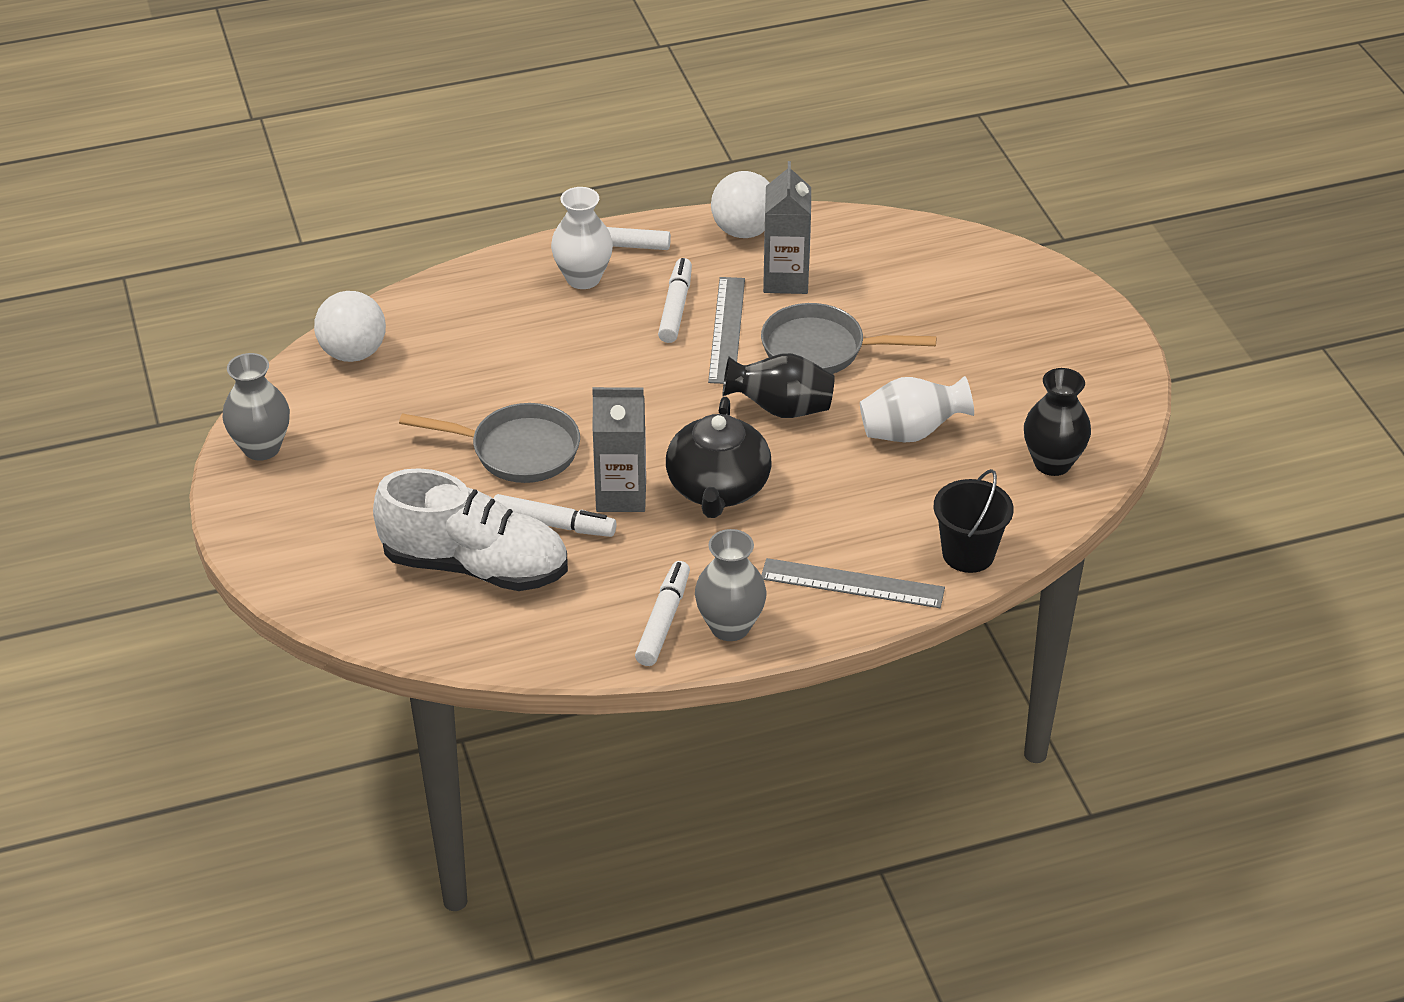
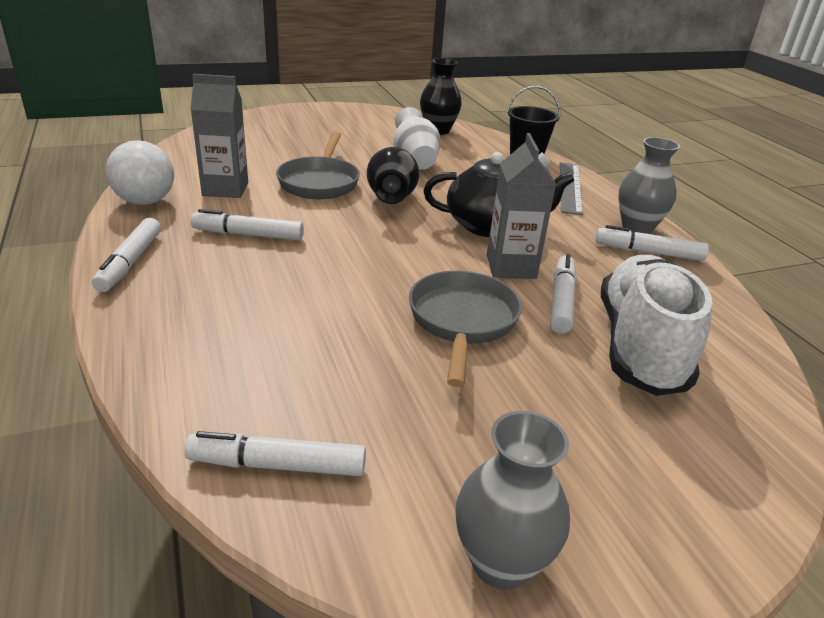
camera: 95 degrees left, 10 degrees down
white ball [314,291,386,362] -> white marker [184,431,366,476]
white vase [551,187,613,289] -> none
grey ruler [708,277,745,384] -> none

